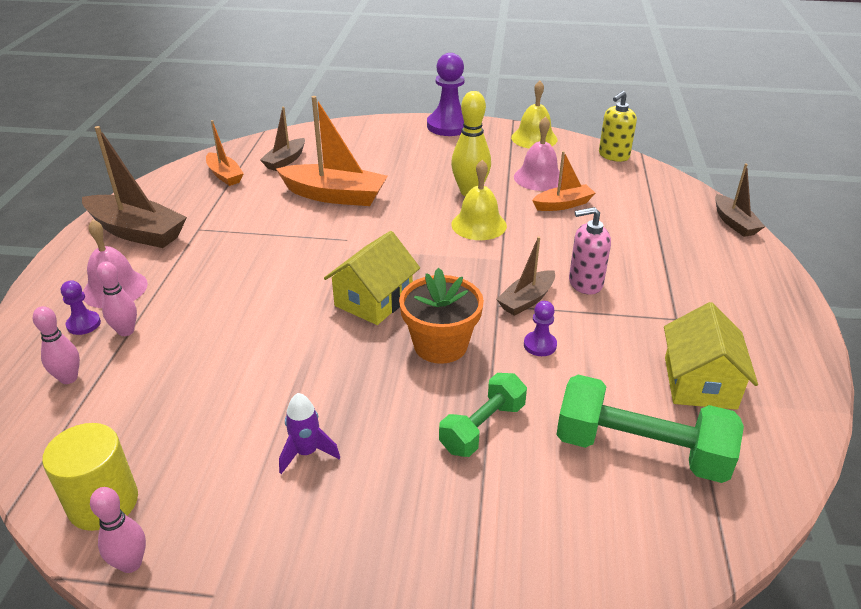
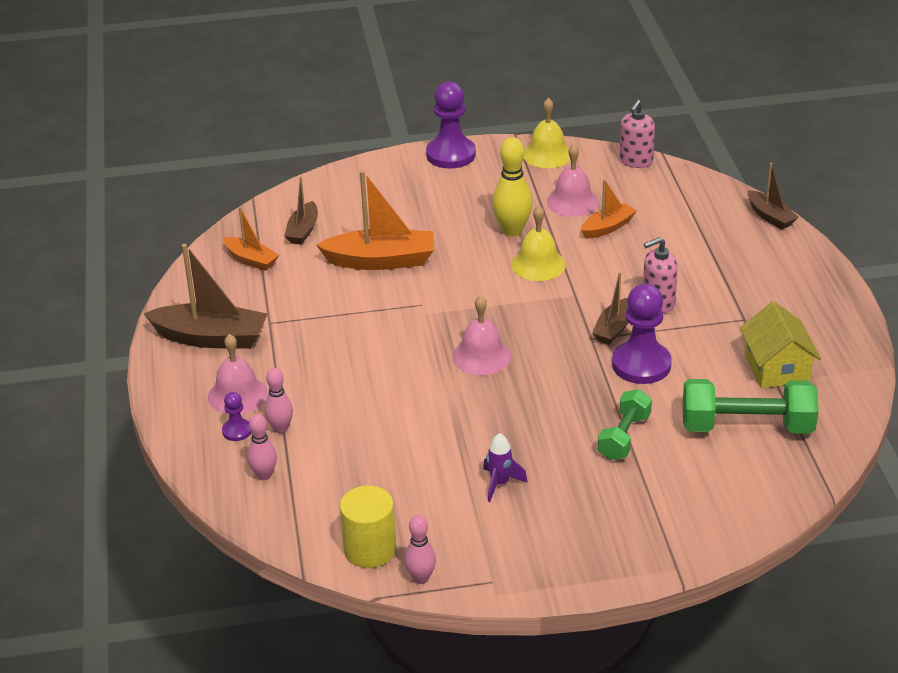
camera: 15 degrees left, 0 degrees up
yellow house [324,231,420,325] -> pink bell [452,295,511,375]
orange flower pot [399,268,484,364] -> none
purple pawn [524,301,557,356] -> purple pawn [612,284,672,384], size x2.06
yellow soap dispenser [599,91,637,162] -> pink soap dispenser [619,100,655,168]

